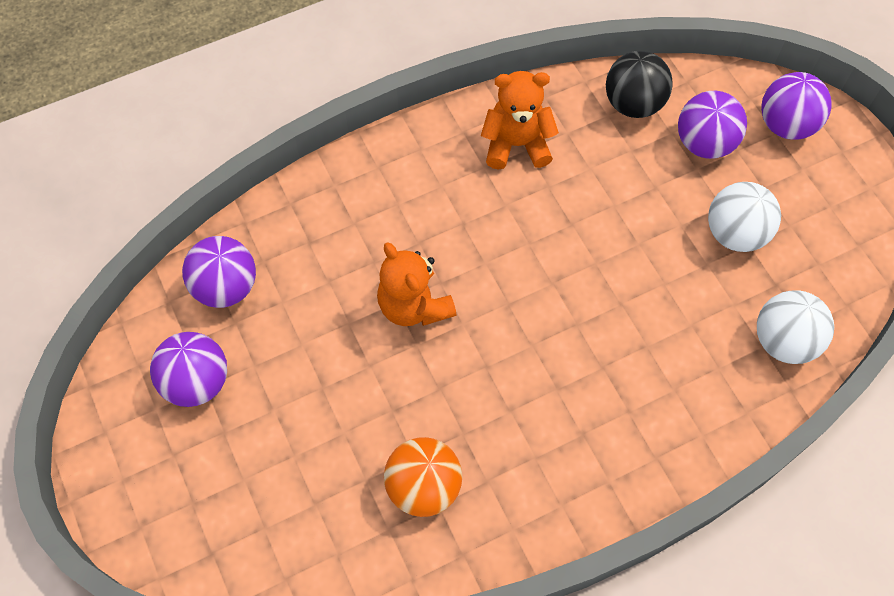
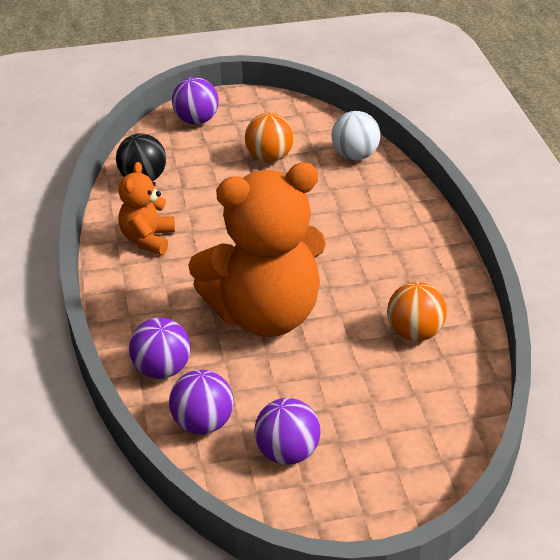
camera: 75 degrees left, 25 degrees down
orange teddy bear [377,242,456,326] -> orange teddy bear [188,162,326,337], size x2.11
purple ball [678,91,747,159] -> purple ball moved to [129,317,191,379]
white ball [708,182,781,252] -> orange ball [245,113,294,162]

